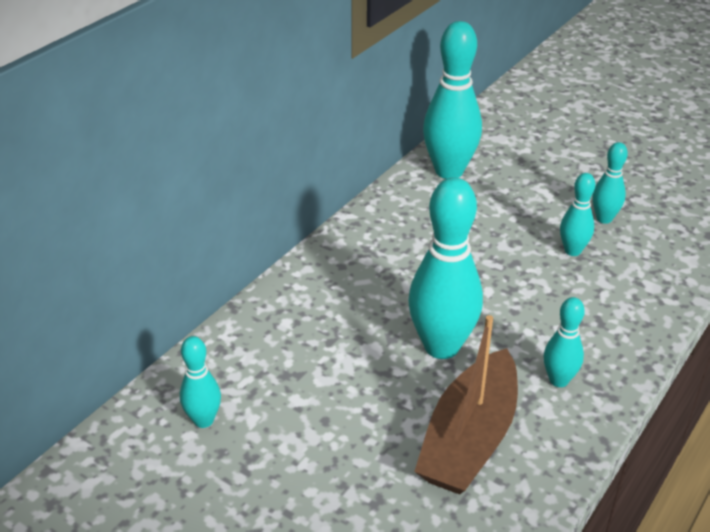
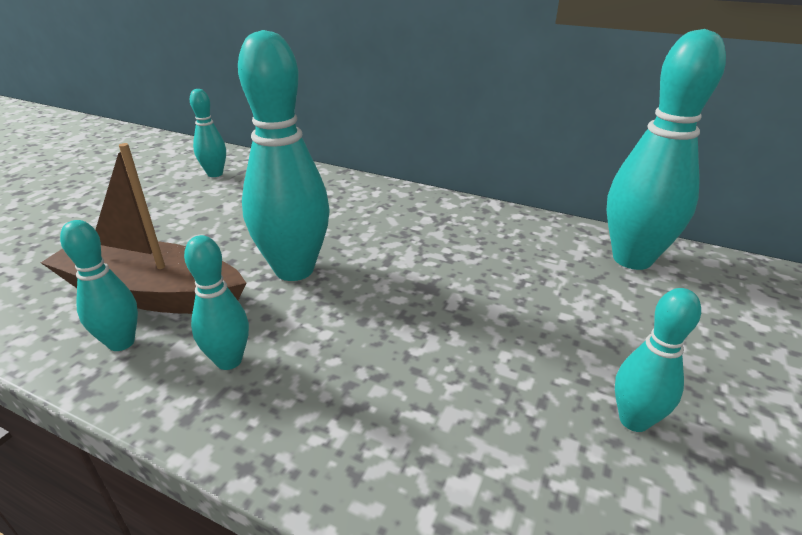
camera: 80 degrees right, 5 degrees down
turquoise bowling pin [560,173,595,256] -> turquoise bowling pin moved to [60,220,138,351]

